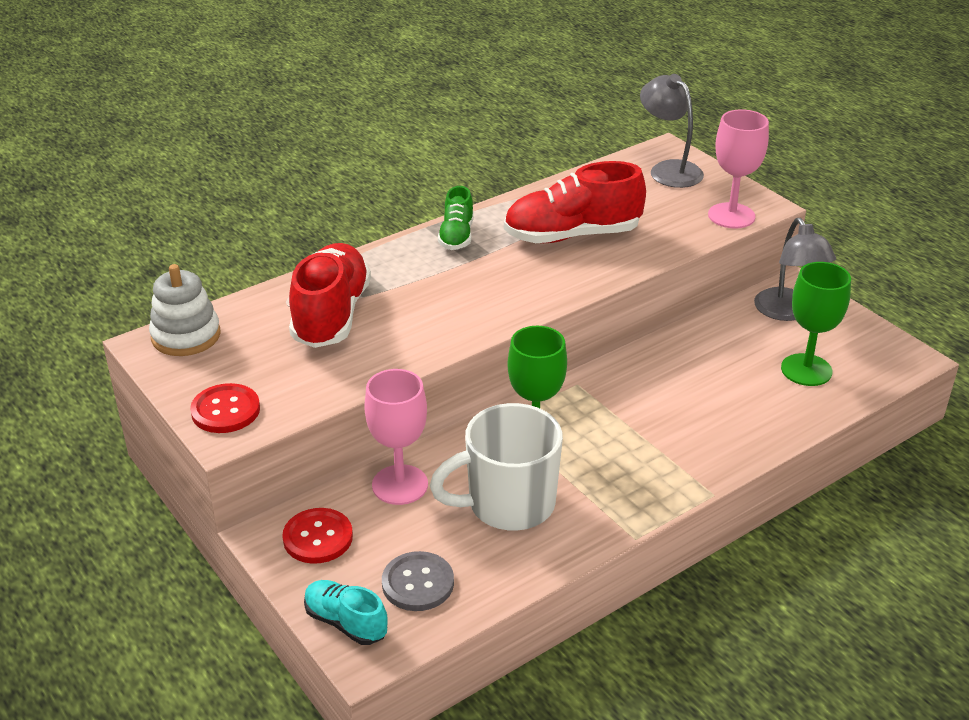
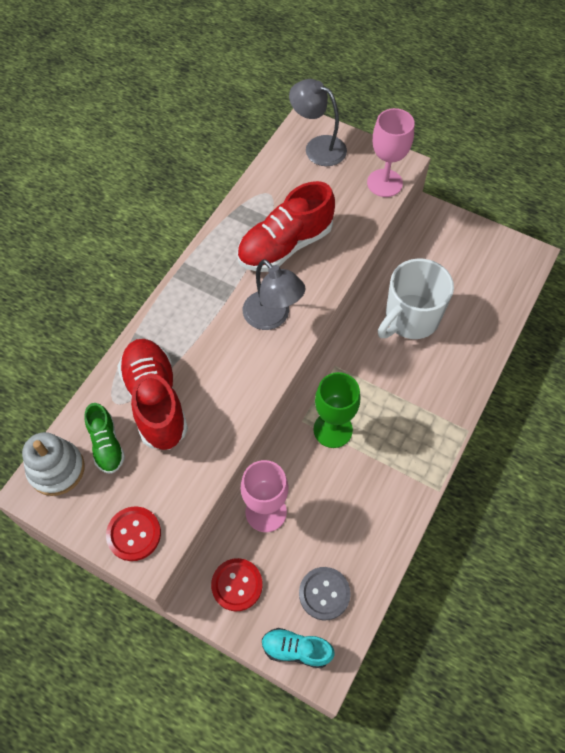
camera: 25 degrees left, 25 degrees up
white mug [430,403,563,530] -> white mug moved to [378,259,454,339]
green shoe [438,186,474,250] -> green shoe moved to [84,403,125,474]
grey lamp [754,218,836,321] -> grey lamp moved to [243,259,305,330]
green goblet [781,262,851,386] -> none

